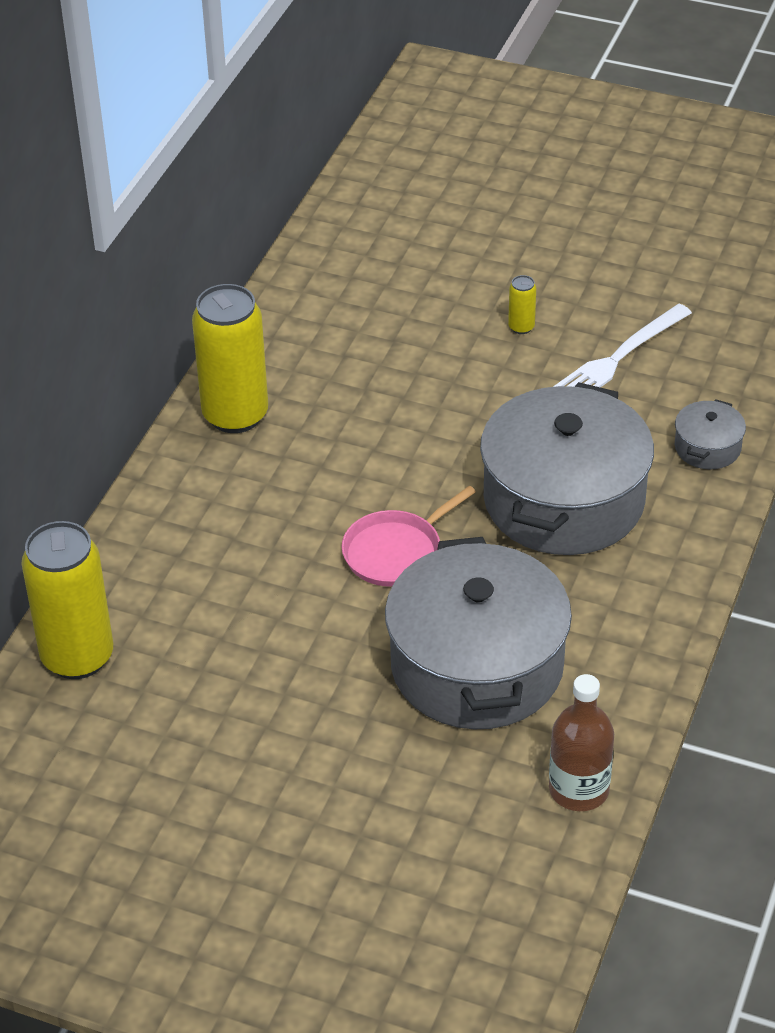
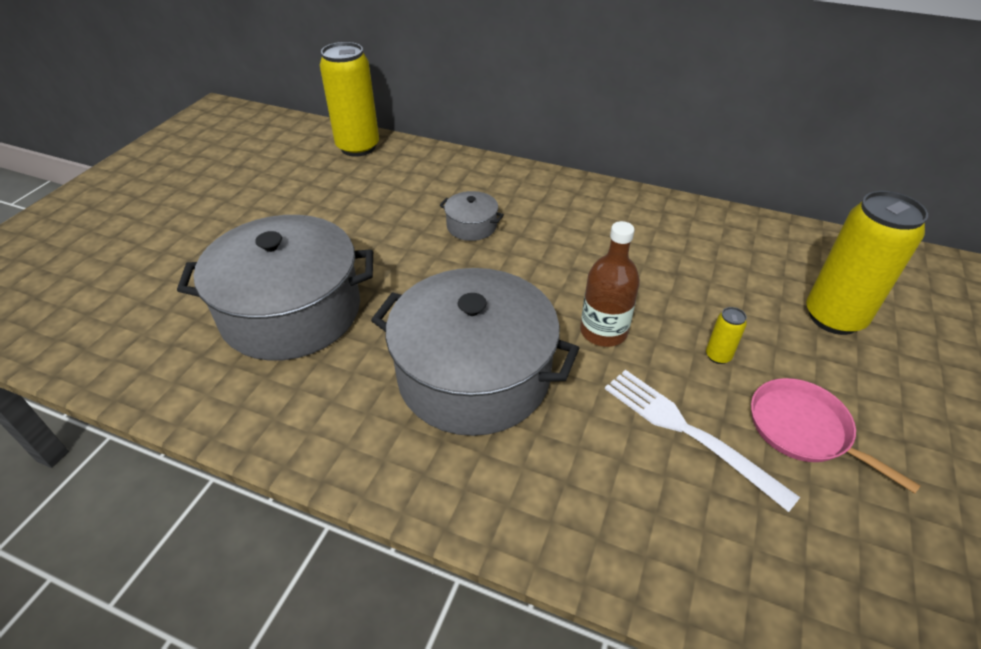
camera: 90 degrees right, 0 degrees up
yellow can [192,284,268,433] -> yellow can moved to [806,191,928,335]
pink pan [342,486,476,587] -> pink pan moved to [751,378,921,494]
brown bottle [549,674,614,811] -> brown bottle moved to [580,221,640,347]
grey pot [675,399,746,469] -> grey pot moved to [440,191,504,241]

